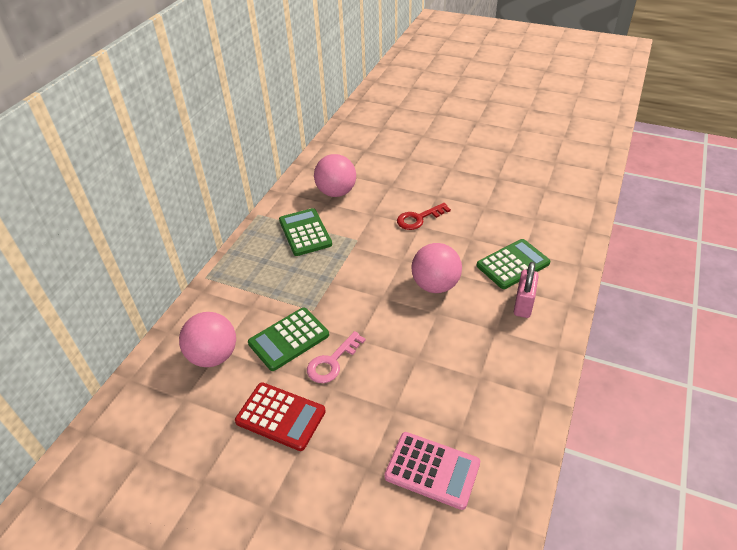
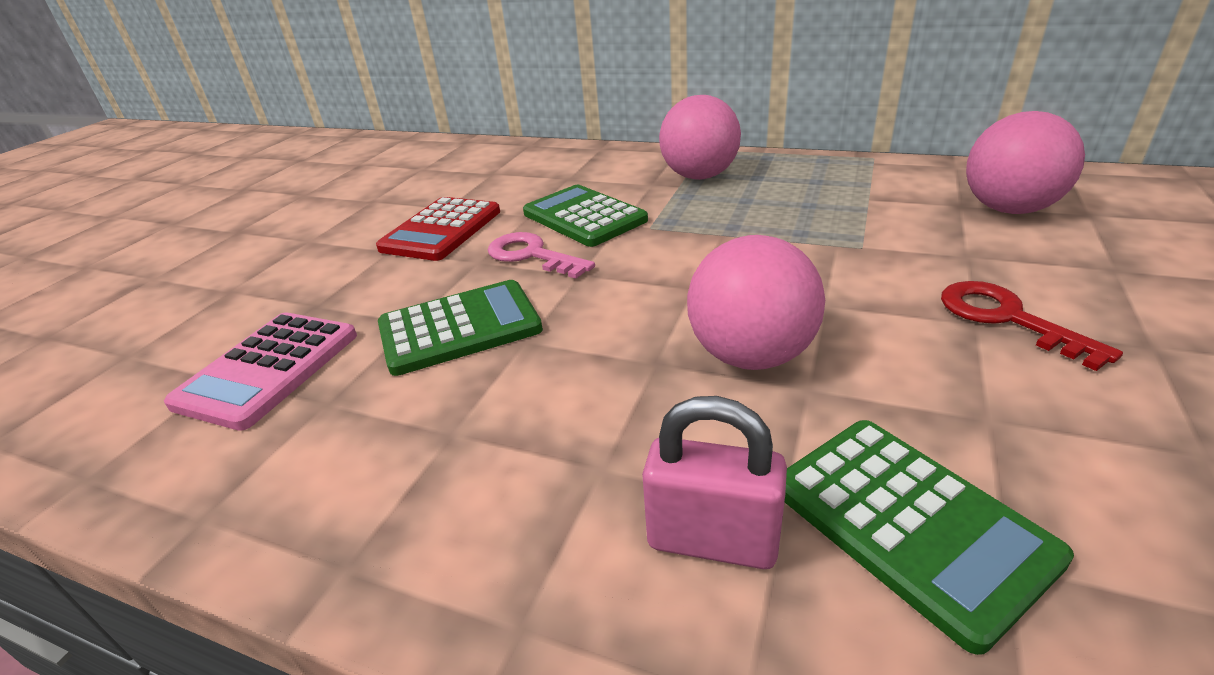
camera: 90 degrees right, 10 degrees down
pink ball [179,312,236,367] -> pink ball moved to [659,95,741,180]
green calculator [279,208,332,256] -> green calculator moved to [378,280,543,376]

